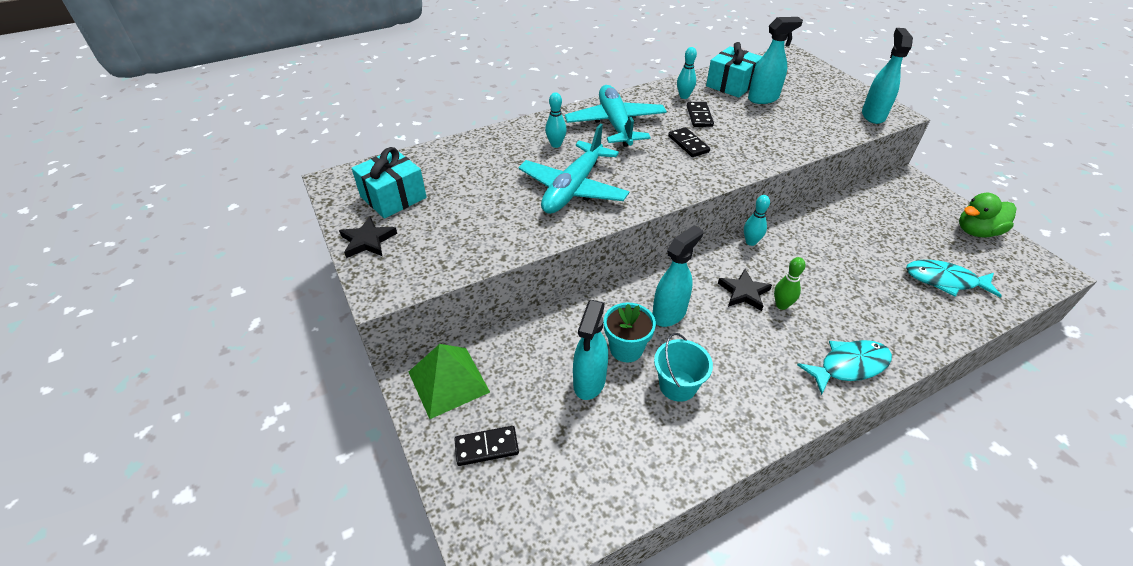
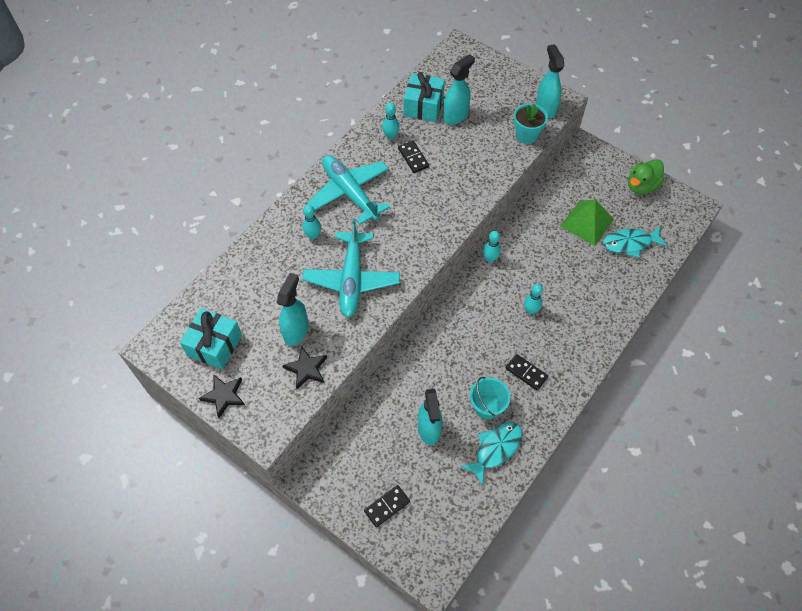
camera: 25 degrees left, 15 degrees up
green pyramid [409,344,490,419] -> green pyramid moved to [560,200,614,246]
turquoise flower pot [604,302,656,362] -> turquoise flower pot moved to [514,103,548,144]
turquoise spray bottle [652,225,703,327] -> turquoise spray bottle moved to [277,273,309,346]
black domino [668,127,710,157] -> black domino moved to [505,354,548,391]
black star [718,269,772,311] -> black star moved to [283,346,327,389]
green bowling pin [774,257,806,310] -> turquoise bowling pin [524,284,543,315]
turquoise fish [797,340,892,395] -> turquoise fish moved to [460,422,523,486]

